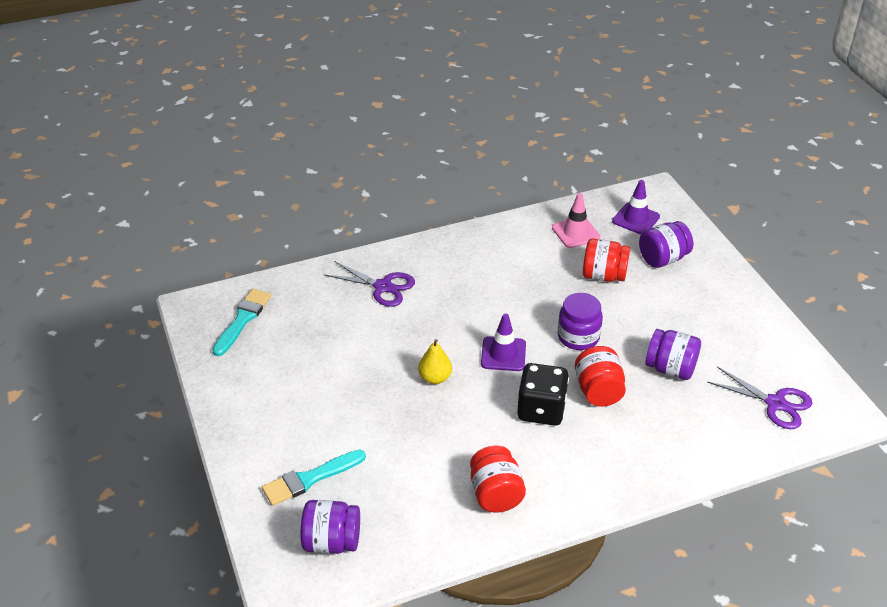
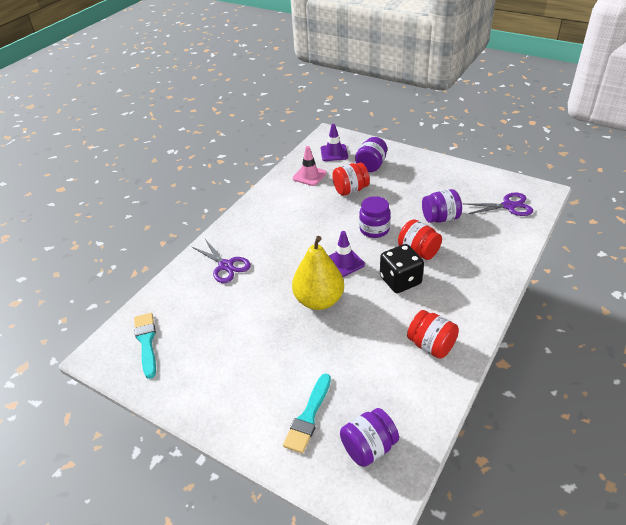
camera: 35 degrees left, 0 degrees up
purple scissors [325,261,415,307] -> purple scissors turned 60 degrees clockwise [191,239,251,283]
yellow pear [418,339,452,384] -> yellow pear [292,236,344,310], size x1.95

